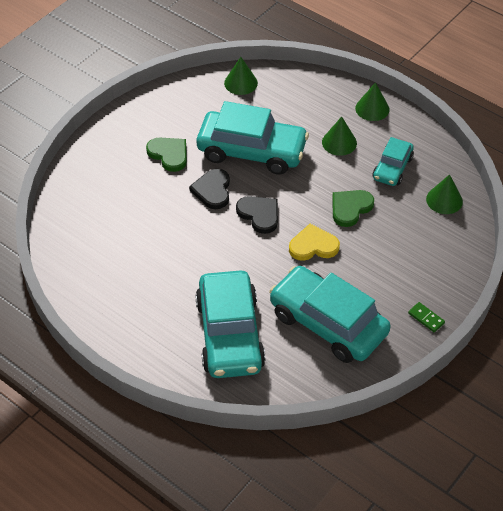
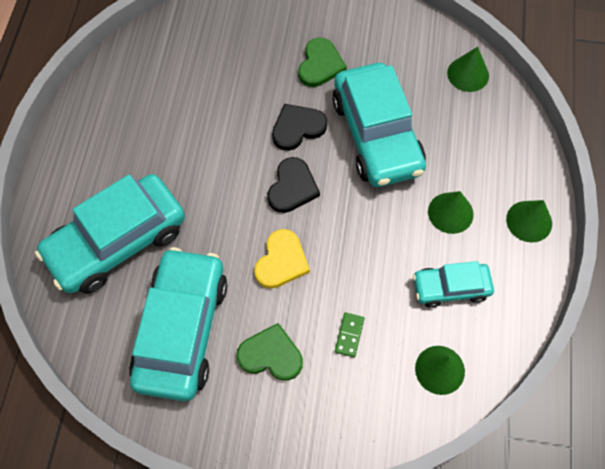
camera: 60 degrees right, 15 degrees up
yellow heart [289,224,340,261] -> yellow heart turned 60 degrees clockwise [254,229,310,289]
green heart [332,190,374,227] -> green heart moved to [237,323,303,381]
green domino [408,302,445,333] -> green domino moved to [335,312,364,357]

